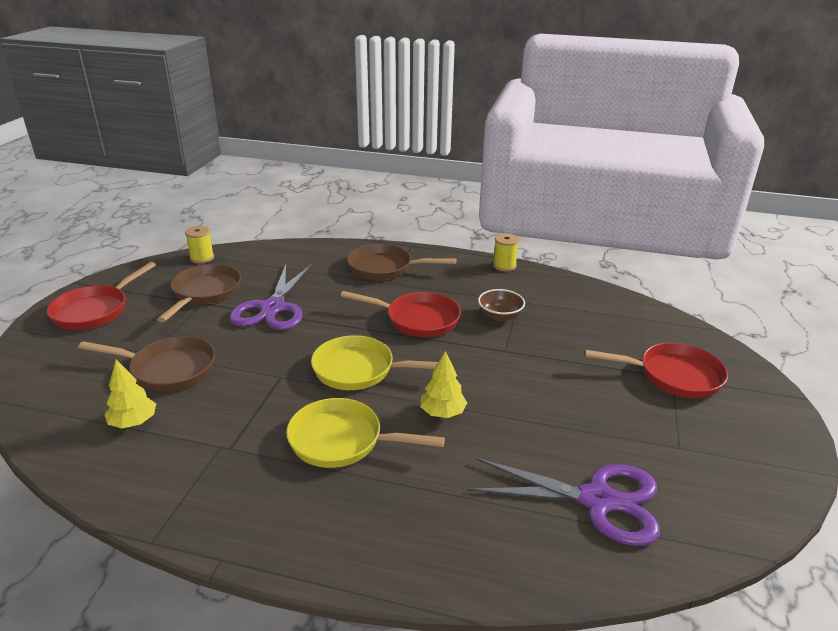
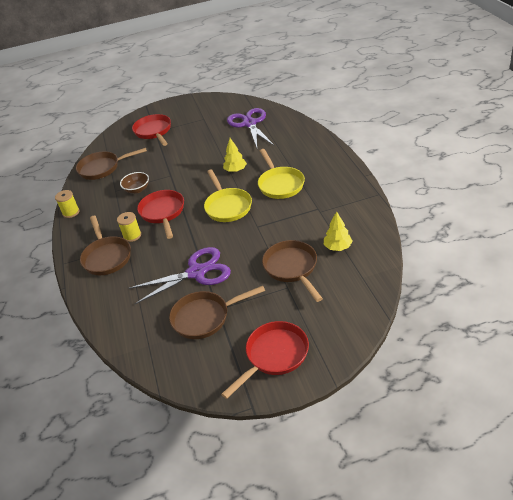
camera: 115 degrees left, 10 degrees up
red pan [47,262,156,330] -> red pan turned 45 degrees counterclockwise [221,321,309,399]
yellow spool [185,226,214,263] -> yellow spool moved to [117,212,141,242]
none -> brown pan [76,148,147,180]

